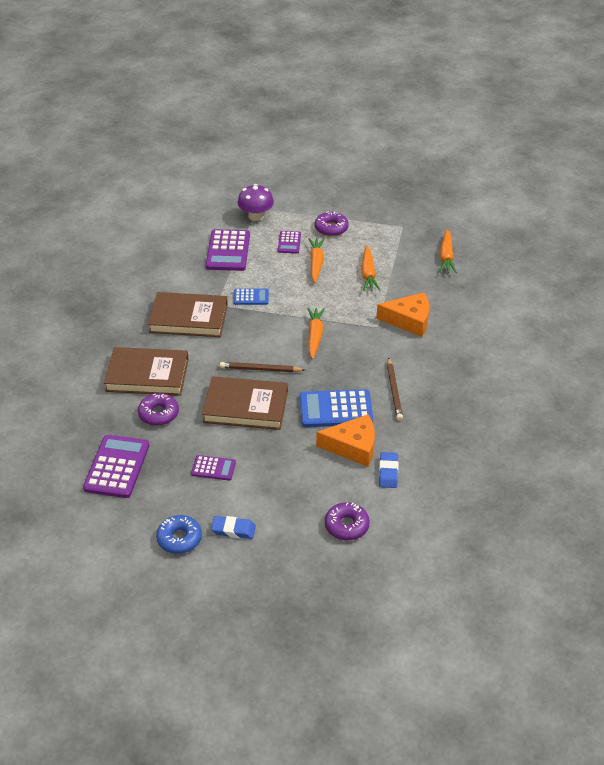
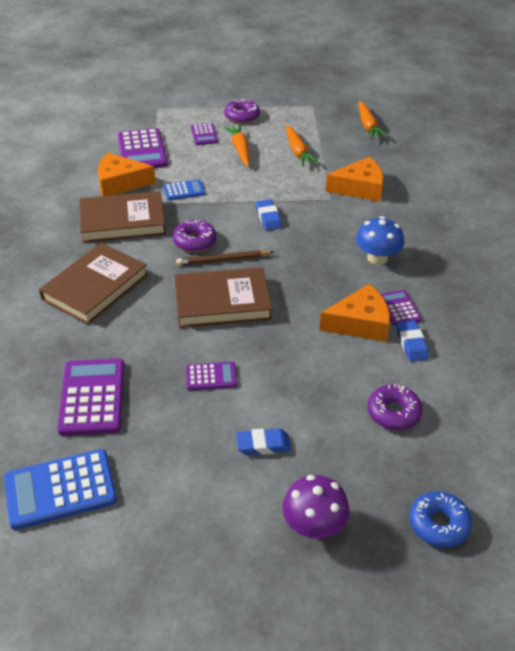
camera: 15 degrees left, 0 degrees up
brown book [104,347,189,396] -> brown book turned 45 degrees counterclockwise [39,243,148,325]
purple donut [138,393,179,426] -> purple donut moved to [173,219,216,252]
blue donut [156,515,202,554] -> blue donut moved to [409,491,472,548]
purple mushroom [238,184,274,221] -> purple mushroom moved to [282,475,350,539]
blue calculator [300,389,373,427] -> blue calculator moved to [4,449,117,530]
orange carrot [308,307,325,359] -> blue eraser [256,199,282,230]
brown pencil [387,357,403,421] -> blue mushroom [356,216,404,265]
none -> orange cheese [98,153,156,196]
none -> purple calculator [381,290,422,326]

